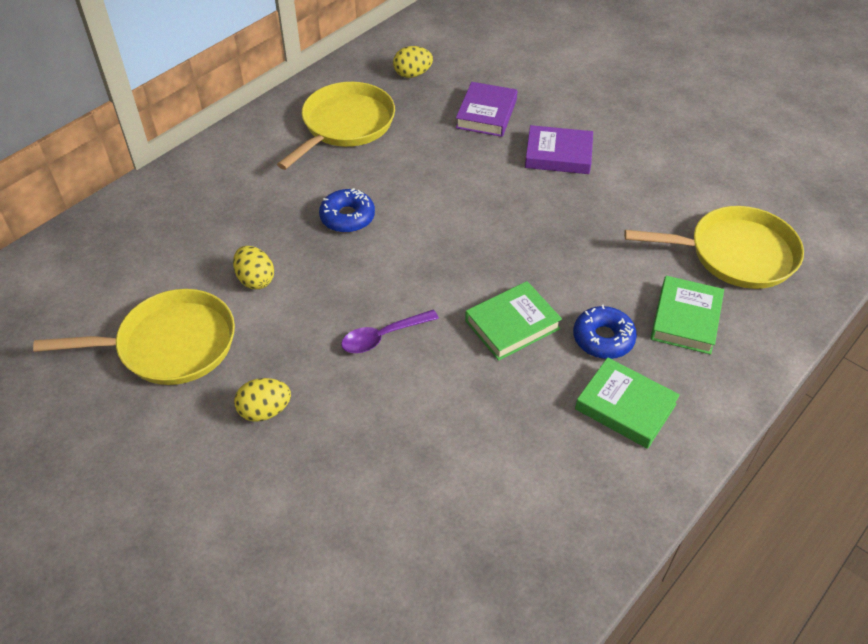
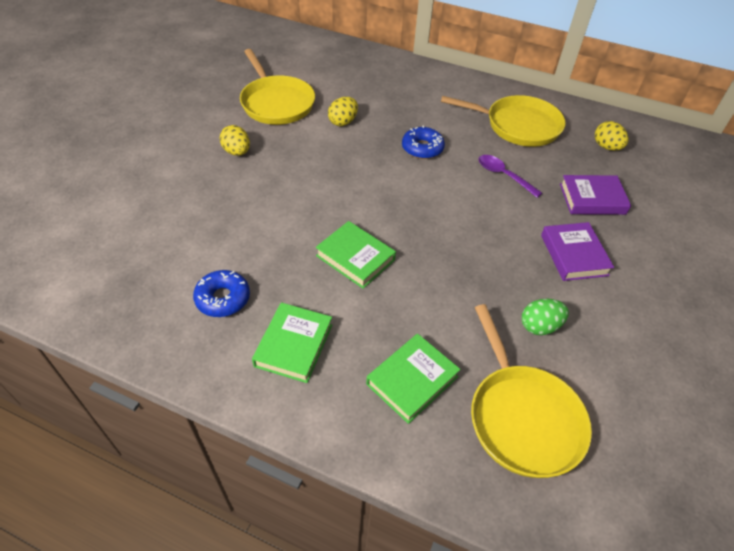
camera: 70 degrees right, 0 degrees up
purple spoon [341,310,439,353] -> purple spoon moved to [479,155,542,198]
blue donut [573,305,637,359] -> blue donut moved to [193,270,250,317]
green book [651,276,724,355] -> green book turned 45 degrees counterclockwise [366,334,461,424]
none -> green egg [522,299,569,335]

